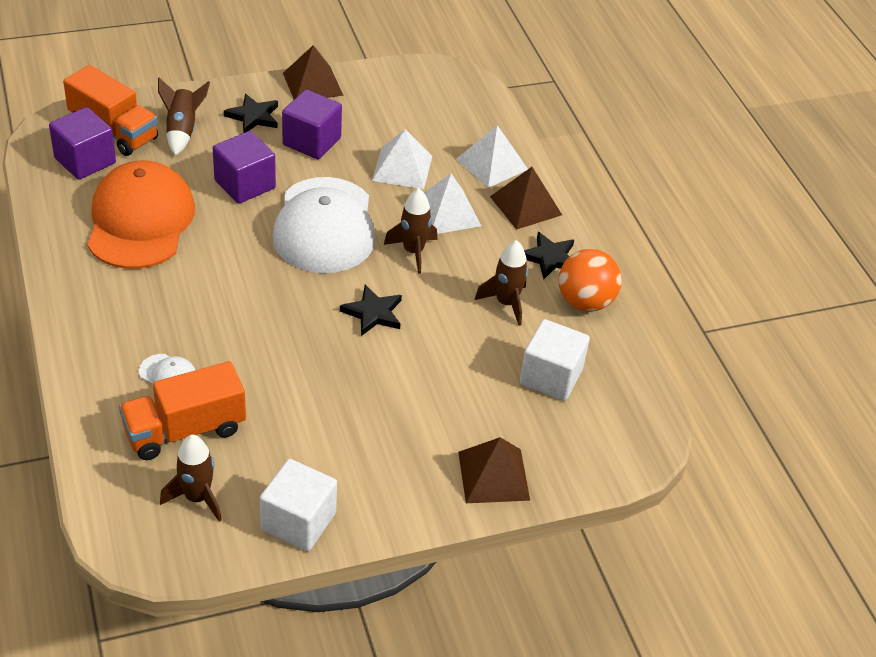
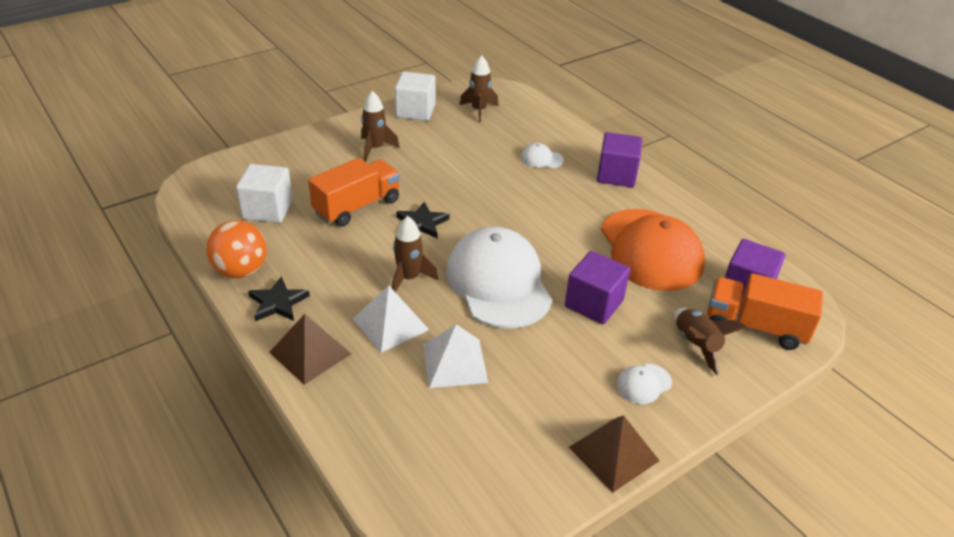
camera: 165 degrees right, 5 degrees down
orange truck [119,361,246,460] -> orange truck moved to [308,158,400,227]
black star [224,94,278,133] -> white cap [616,364,672,404]
purple cube [282,90,342,159] -> purple cube moved to [597,132,642,187]
white pyramid [456,125,528,188] -> none
brown pyramid [458,437,530,503] -> none
brown rocket [475,240,528,326] -> brown rocket moved to [361,91,400,161]

